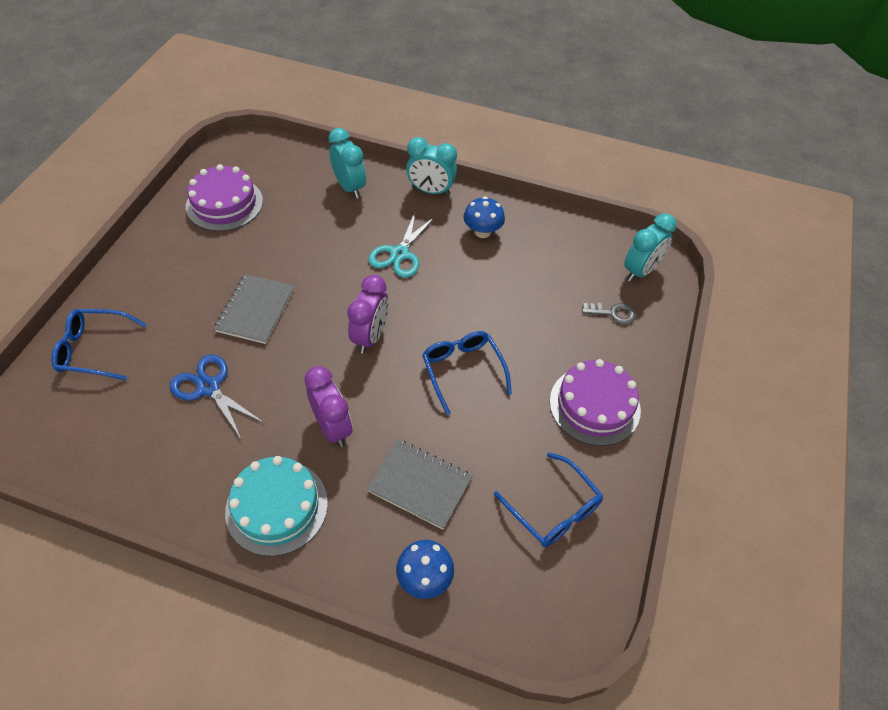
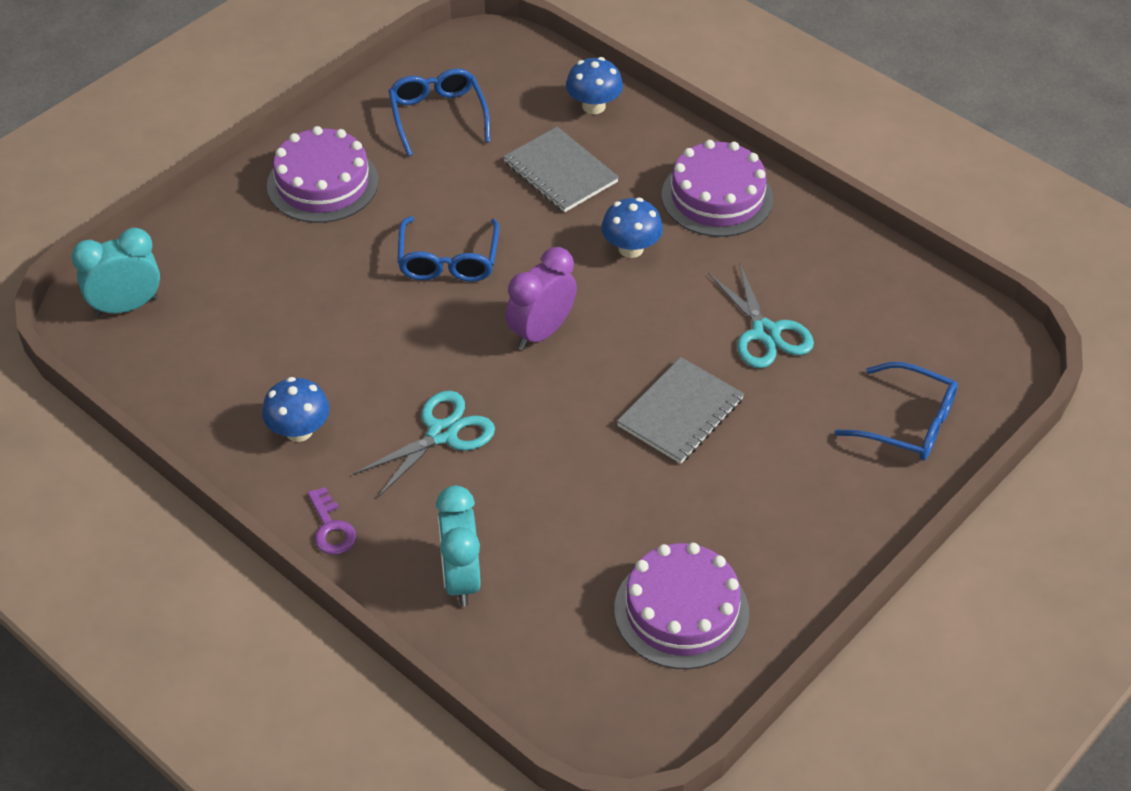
camera: 155 degrees left, 5 degrees down
blue scissors [170,354,264,439] -> turquoise scissors [708,262,814,368]
turquoise cake [225,456,328,556] -> purple cake [662,140,773,237]
purple clock [304,366,353,447] -> blue mushroom [601,198,663,258]
turquoise clock [406,137,457,196] -> purple key [308,487,357,555]
grey key [582,303,636,324] -> none

